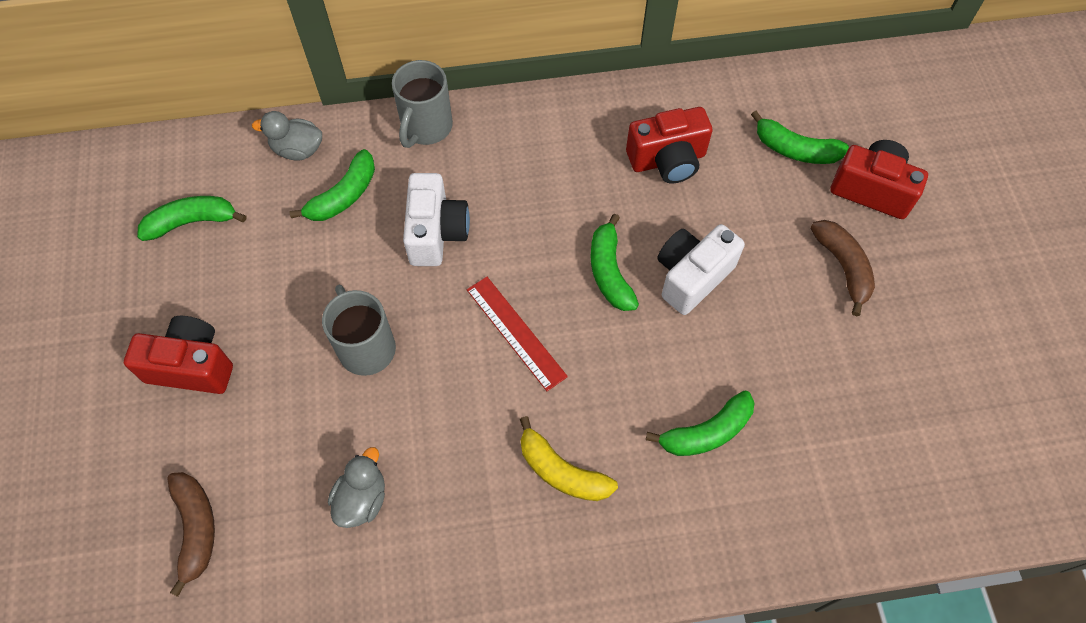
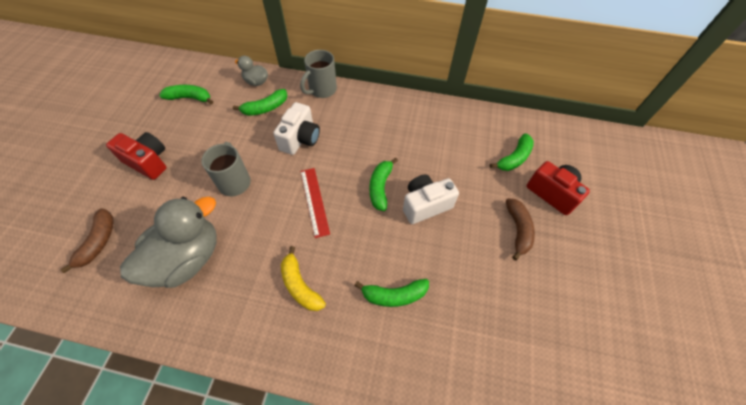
camera: 20 degrees right, 5 degrees down
grey duck [328,447,385,528] -> grey duck [120,197,217,288], size x2.10
red camera [626,107,713,183] -> none
green banana [751,110,849,164] -> green banana turned 90 degrees counterclockwise [490,133,534,171]

